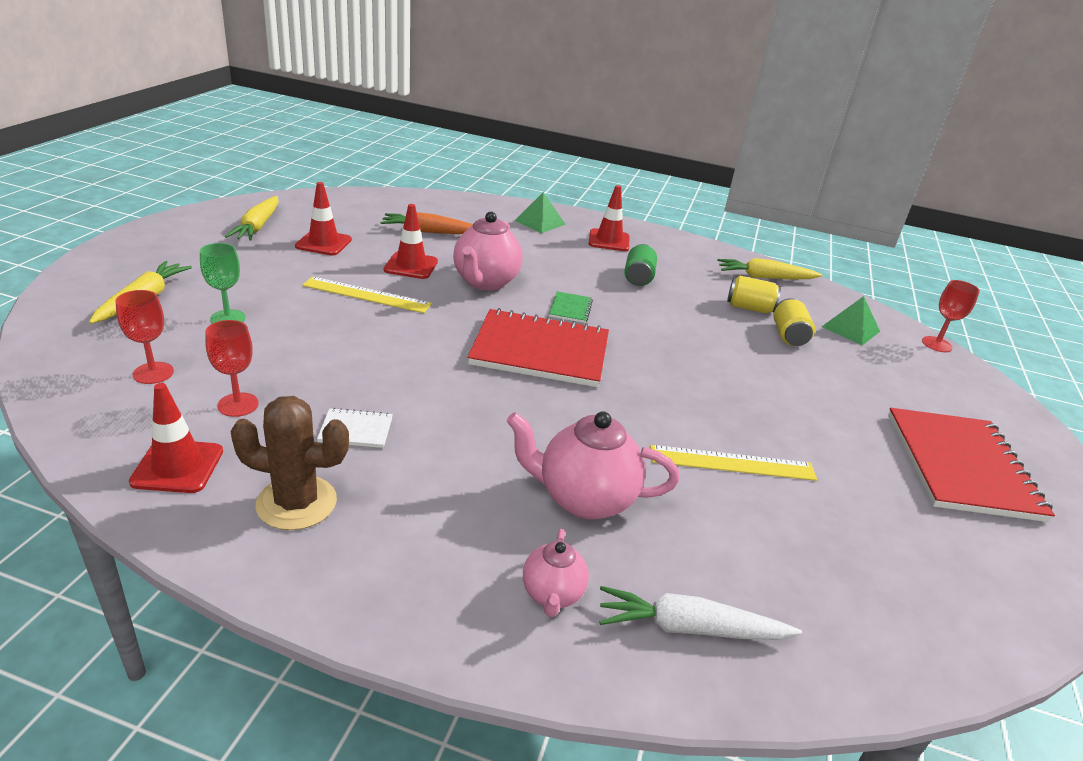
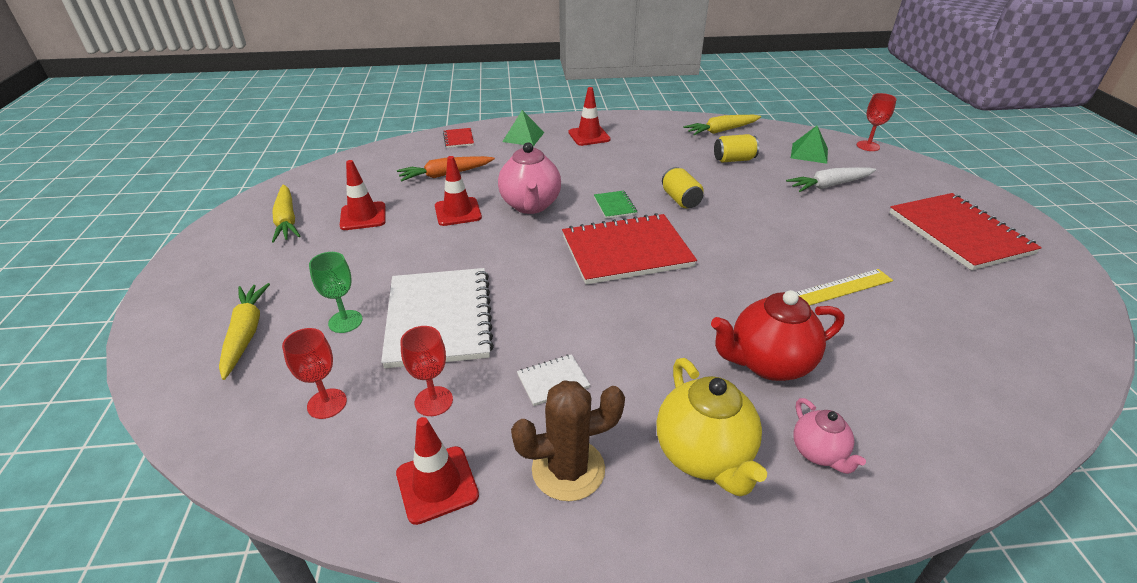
camera: 20 degrees left, 5 degrees up
yellow ruler [302,276,432,313] -> none
pink teapot [507,411,679,520] -> red teapot [711,290,845,381]
white carrot [599,586,802,640] -> white carrot moved to [786,167,876,192]
green can [624,244,657,286] -> none
yellow can [773,298,815,346] -> yellow can moved to [662,167,704,208]
none -> white notebook [381,268,494,368]
none -> red notebook [443,128,474,148]
none -> yellow teapot [657,358,767,496]

